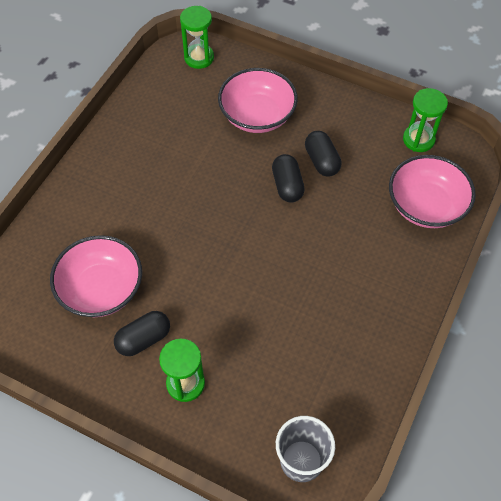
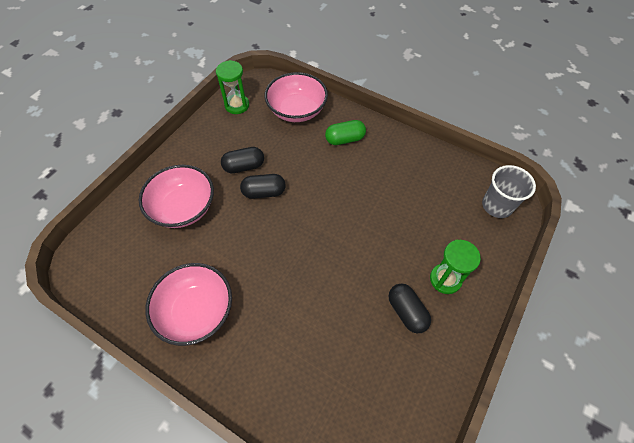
camera: 85 degrees left, 0 degrees up
pink bowl [50,235,142,317] -> pink bowl moved to [145,263,232,346]
green hourglass [180,6,214,69] -> none
none -> green capsule [325,120,366,145]

